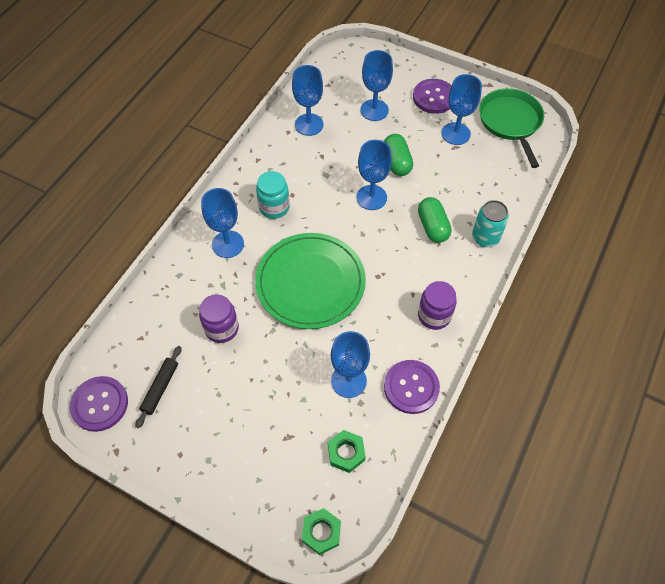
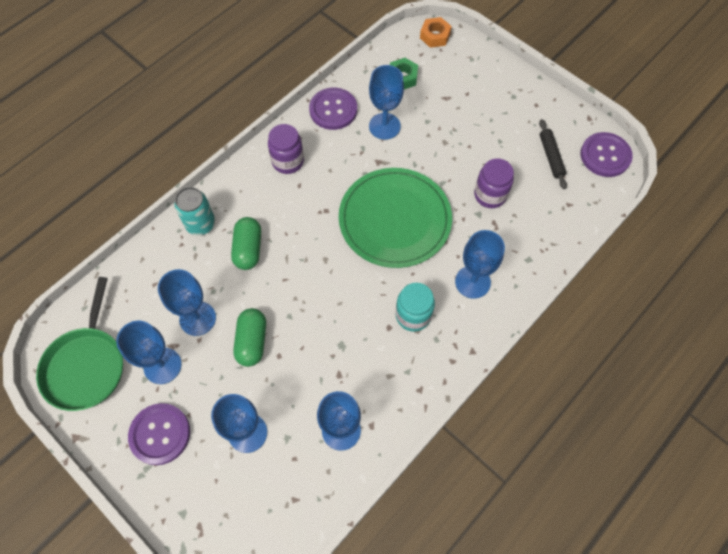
camera: 165 degrees left, 5 degrees up
black rolling pin [136,346,181,429] -> black rolling pin turned 45 degrees counterclockwise [539,119,567,189]
green nut [302,508,341,555] -> orange nut [420,17,452,48]
blue goblet [356,140,392,210] -> blue goblet moved to [158,269,216,336]

